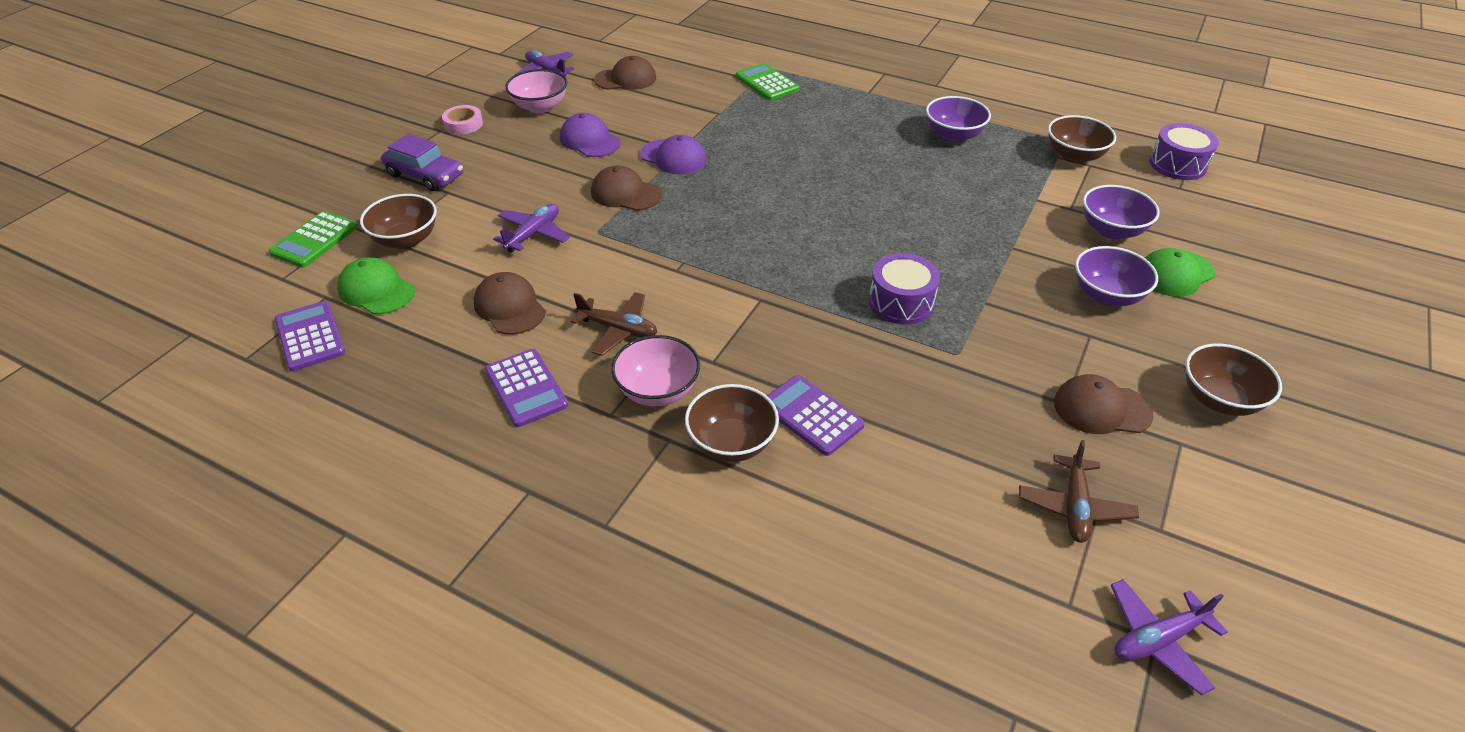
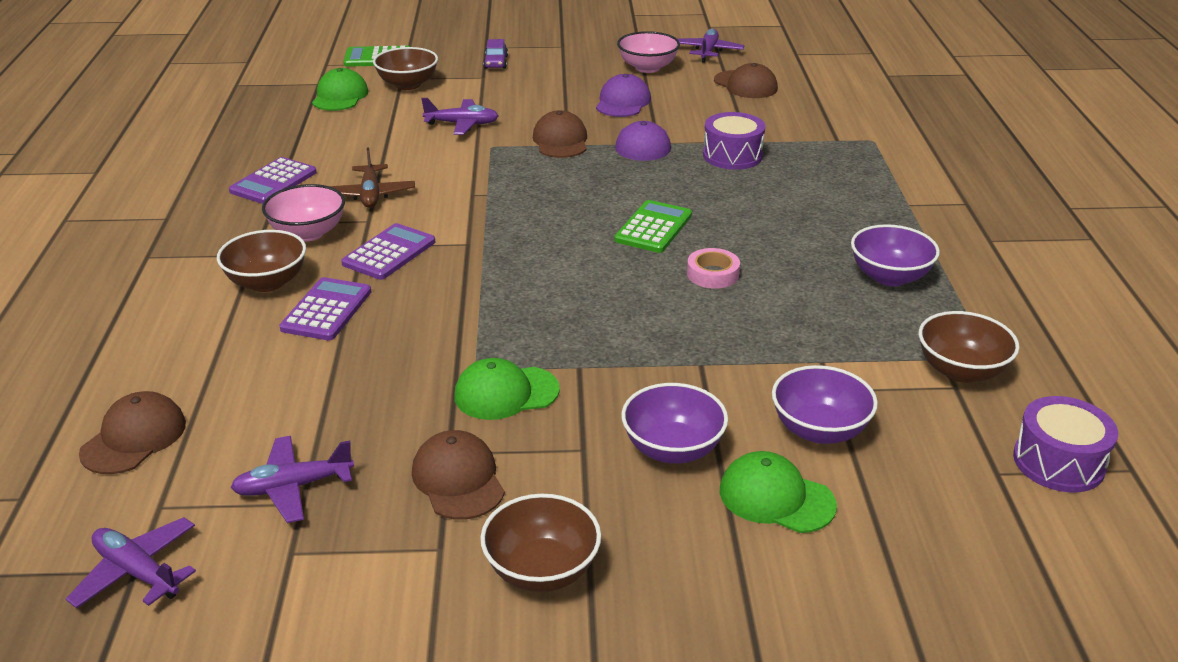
camera: 60 degrees right, 10 degrees down
purple calculator [275,301,345,371] -> purple calculator moved to [341,223,435,280]
purple car [381,134,463,191] -> purple car [483,39,508,69], size x0.62
pink tape [442,105,483,135] -> pink tape moved to [687,248,740,289]
brown cap [474,272,546,335] -> brown cap moved to [79,391,186,474]
green calculator [736,63,799,101] -> green calculator moved to [614,200,692,253]
purple drum [869,253,940,325] -> purple drum moved to [703,112,765,170]
brown plane [1019,440,1139,543] -> purple plane [231,436,354,523]
none -> green cap [454,358,560,420]

